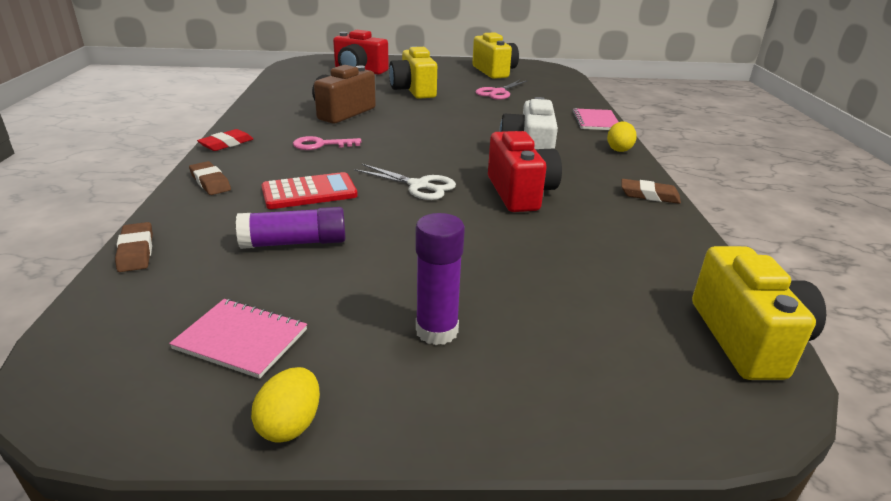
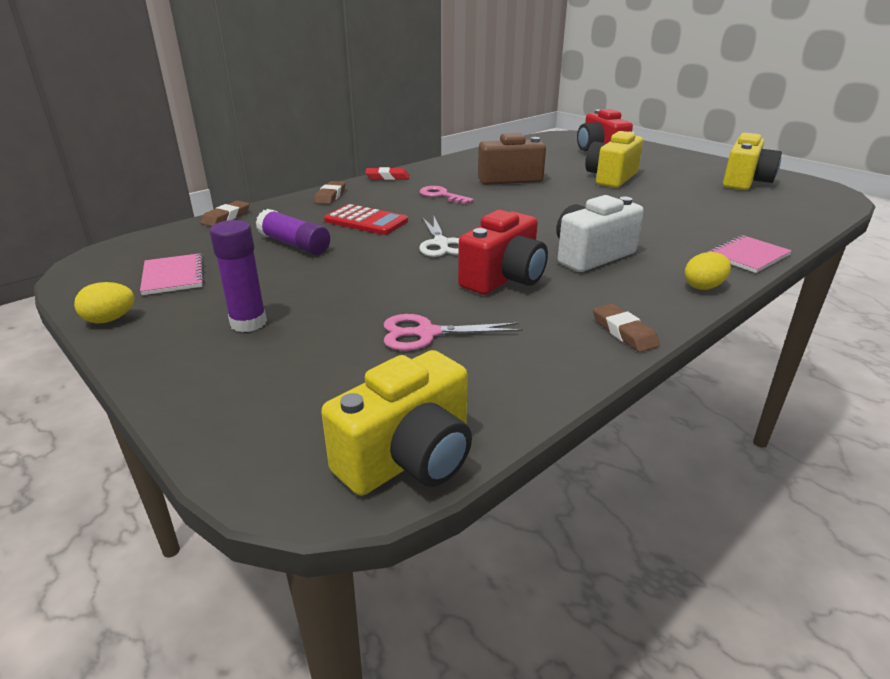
camera: 50 degrees right, 0 degrees up
pink scissors [476,80,528,100] -> pink scissors moved to [384,314,523,351]

